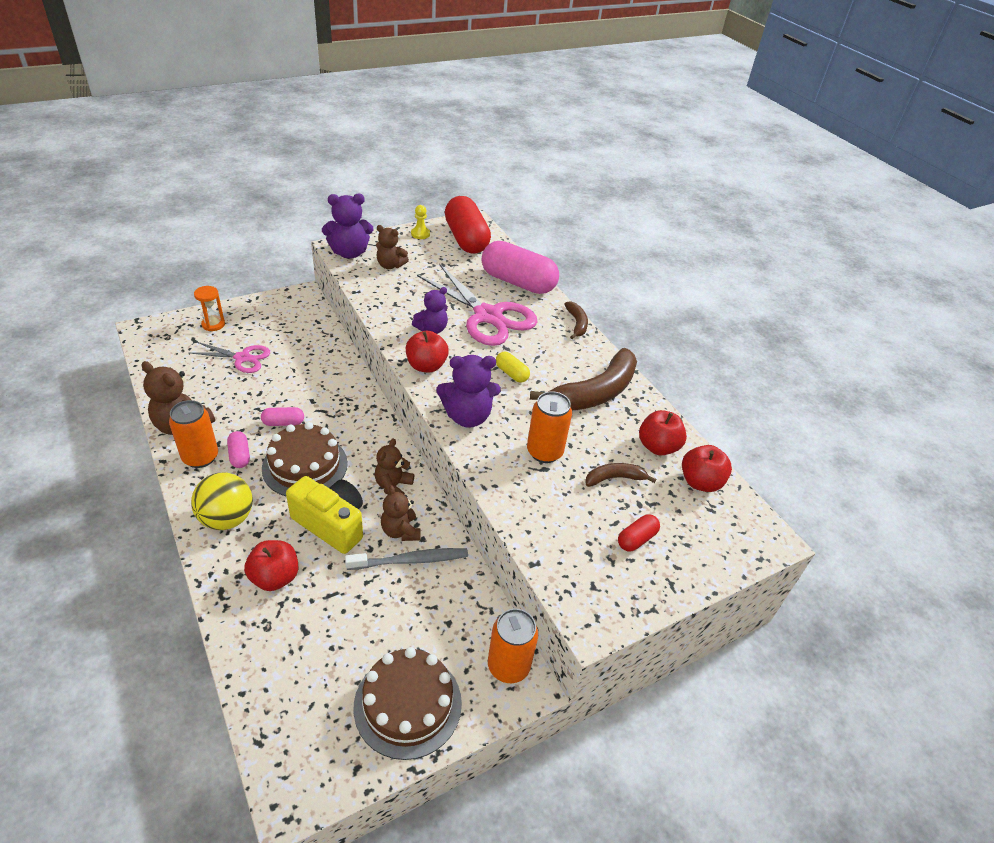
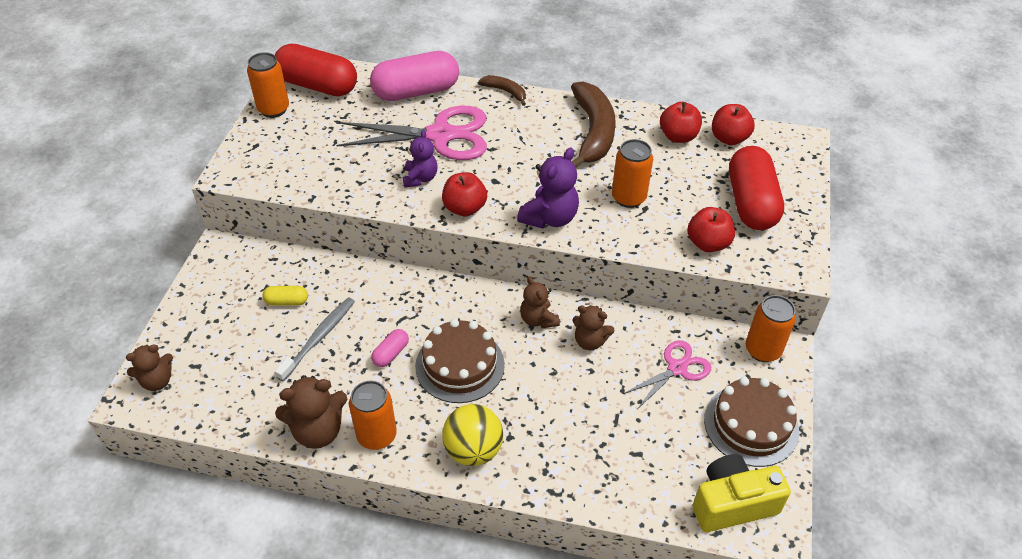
camera: 45 degrees left, 5 degrees up
pink scissors [190,342,270,373] -> pink scissors moved to [623,340,711,408]
orange hourglass [194,286,225,331] -> none
pink capsule [227,431,250,468] -> none
red apple [244,540,299,591] -> red apple moved to [687,207,735,252]
yellow camera [286,476,363,554] -> yellow camera moved to [693,454,791,532]
purple teddy bear [322,194,373,259] -> none
grey toothbrush [345,548,468,570] -> grey toothbrush moved to [275,297,355,381]
brown teddy bear [376,225,409,269] -> brown teddy bear moved to [126,344,173,391]
yellow pawn [411,205,430,239] -> orange can [247,52,289,118]
yellow capsule [496,352,530,383] -> yellow capsule moved to [262,286,308,306]
brown banana [585,463,656,487] -> none
red capsule [618,514,660,552] -> red capsule [729,146,784,230], size x2.28

